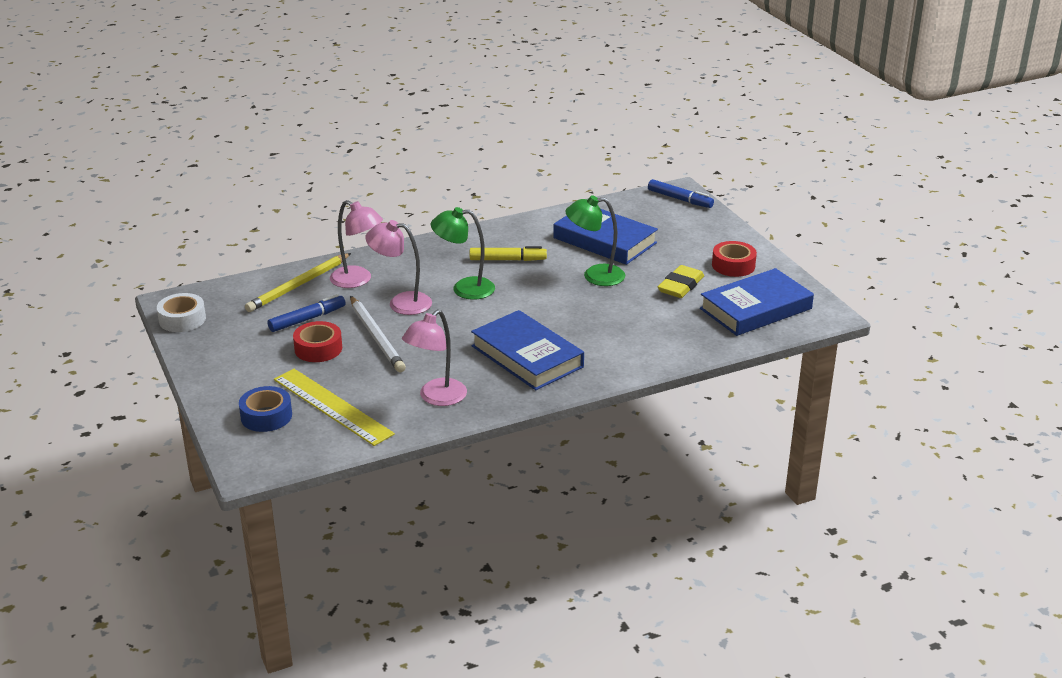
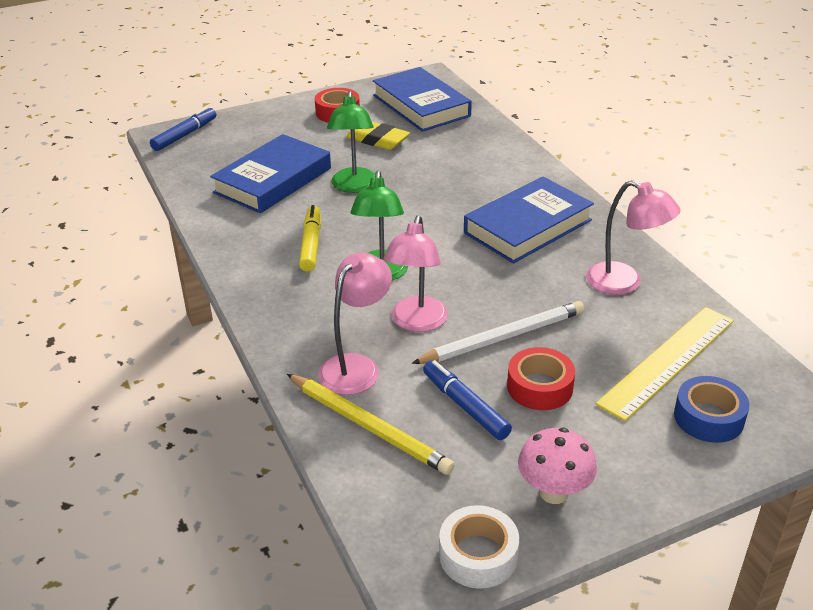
camera: 90 degrees left, 5 degrees up
none -> pink mushroom [518,428,597,504]

